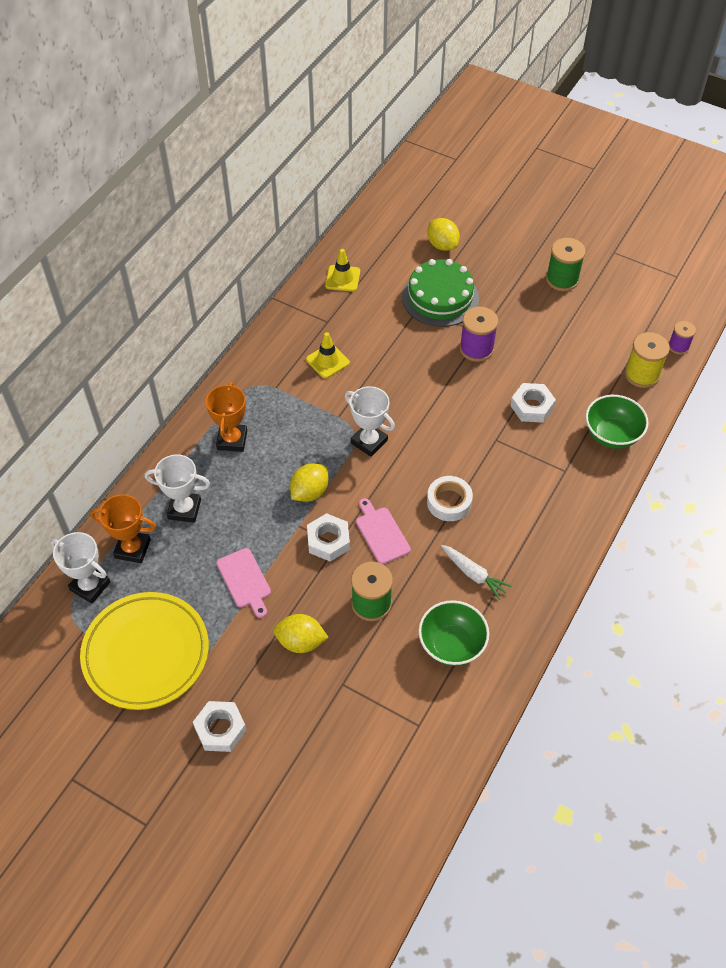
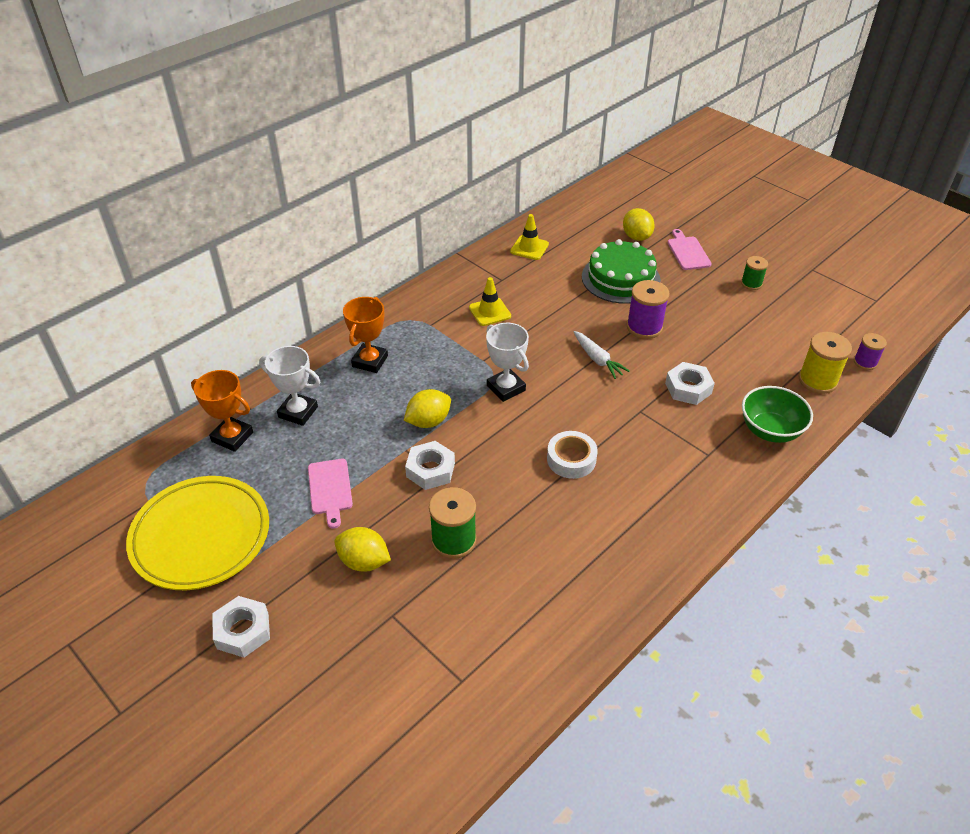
camera: 15 degrees right, 10 degrees down
white trophy [51,532,110,604] -> none
pink cutting board [356,498,411,564] -> pink cutting board moved to [668,229,712,270]
green bowl [419,600,489,666] -> none
white carrot [441,545,511,600] -> white carrot moved to [574,331,630,379]
green spool [546,238,586,291] -> green spool [741,256,768,290], size x0.61

